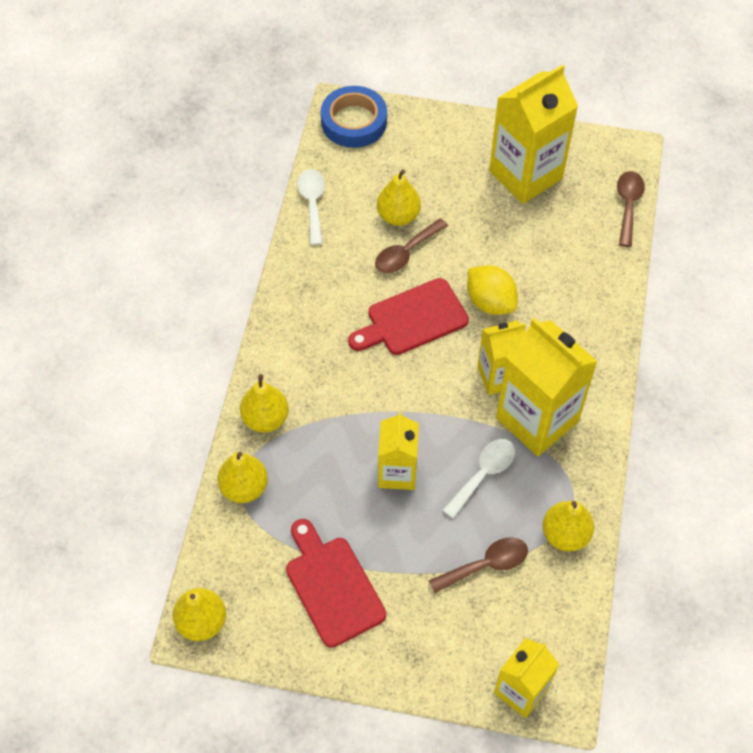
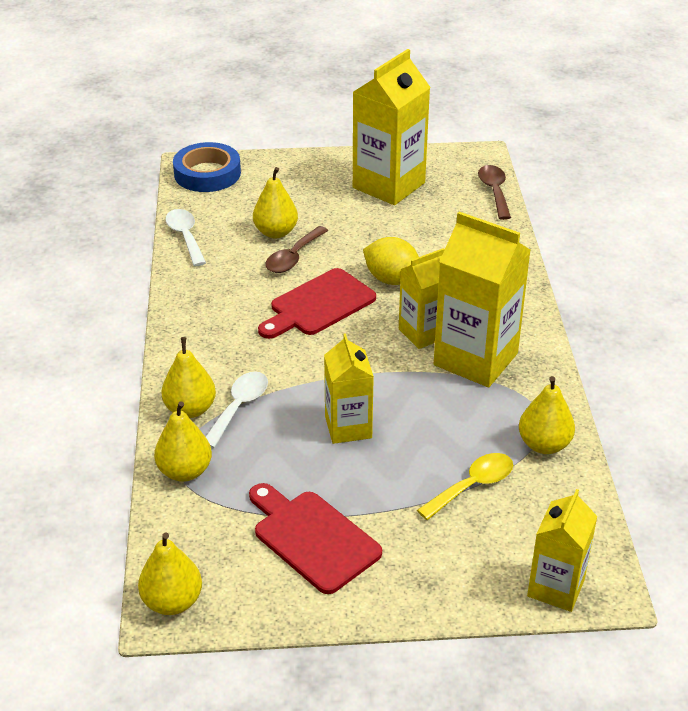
camera: 15 degrees left, 20 degrees down
brown spoon [428,537,528,593] -> yellow spoon [417,453,513,520]
white spoon [442,439,515,519] -> white spoon moved to [206,372,268,448]

